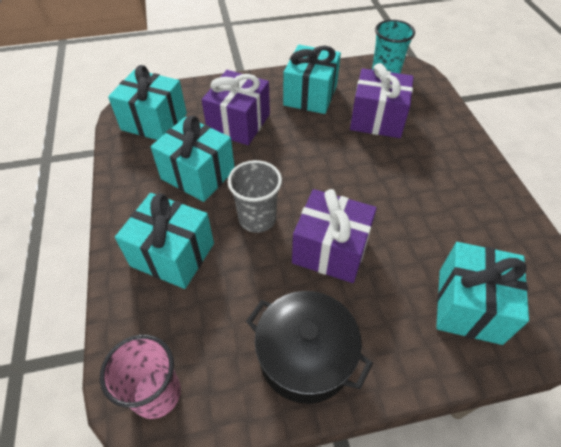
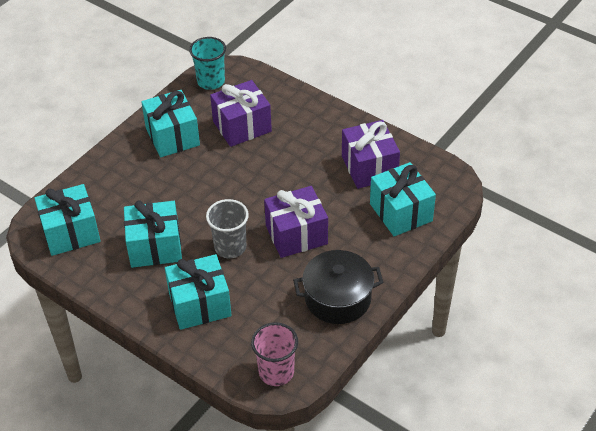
camera: 40 degrees left, 5 degrees down
purple gift [202,70,270,145] -> purple gift moved to [342,120,400,189]

